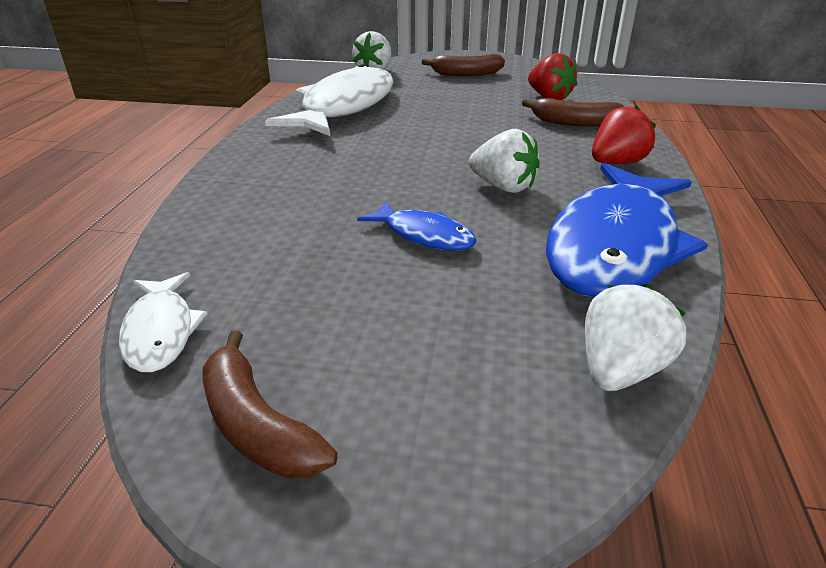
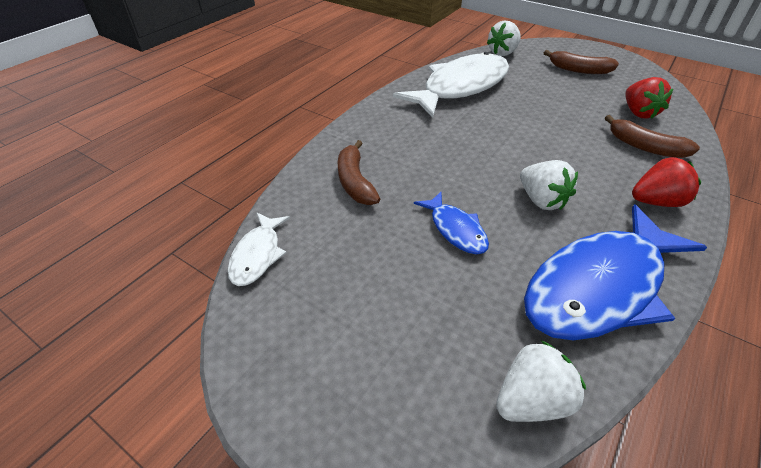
camera: 25 degrees right, 10 degrees up
brown banana [202,330,338,478] -> brown banana moved to [338,140,380,205]

